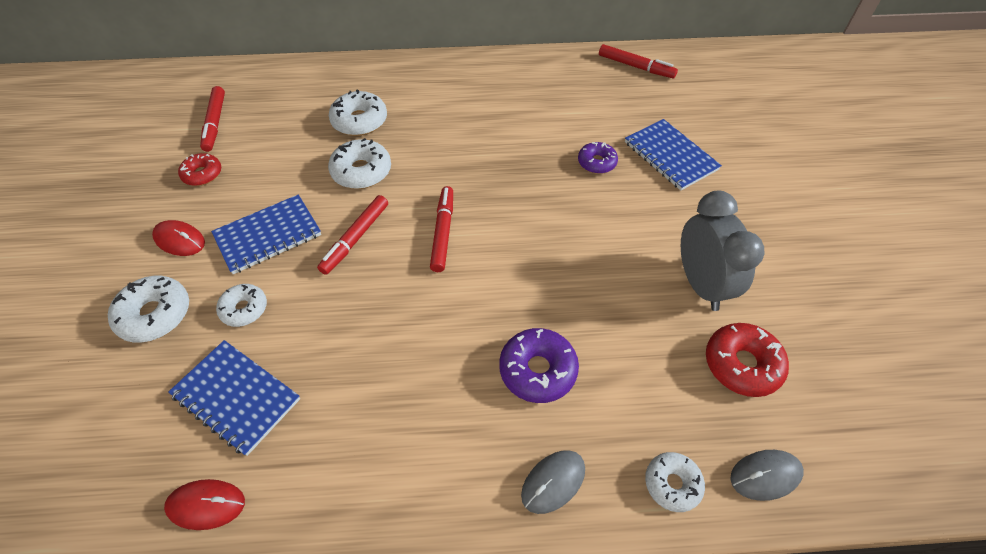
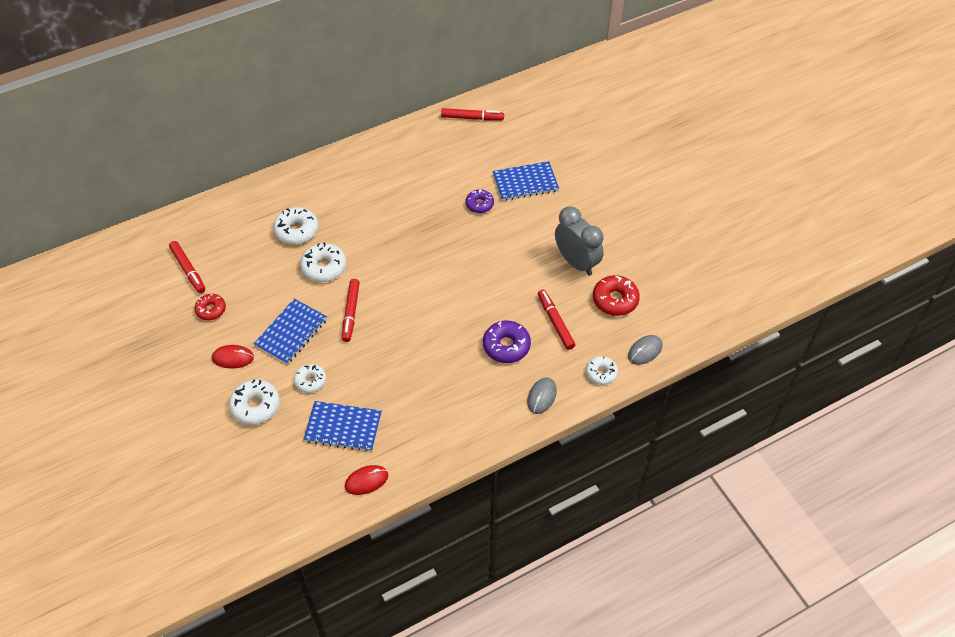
camera: 25 degrees left, 0 degrees up
red marker [430,186,453,272] -> red marker moved to [538,290,575,350]
blue notebook [625,119,722,191] -> blue notebook turned 45 degrees counterclockwise [493,161,559,201]

